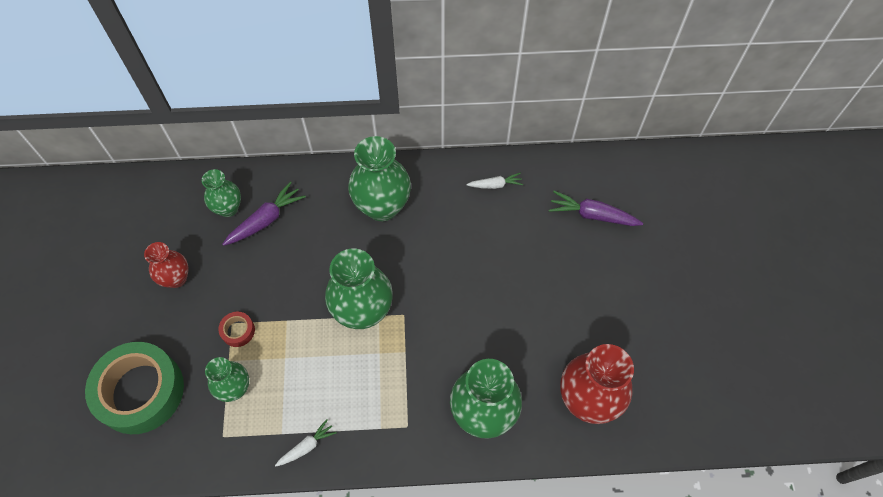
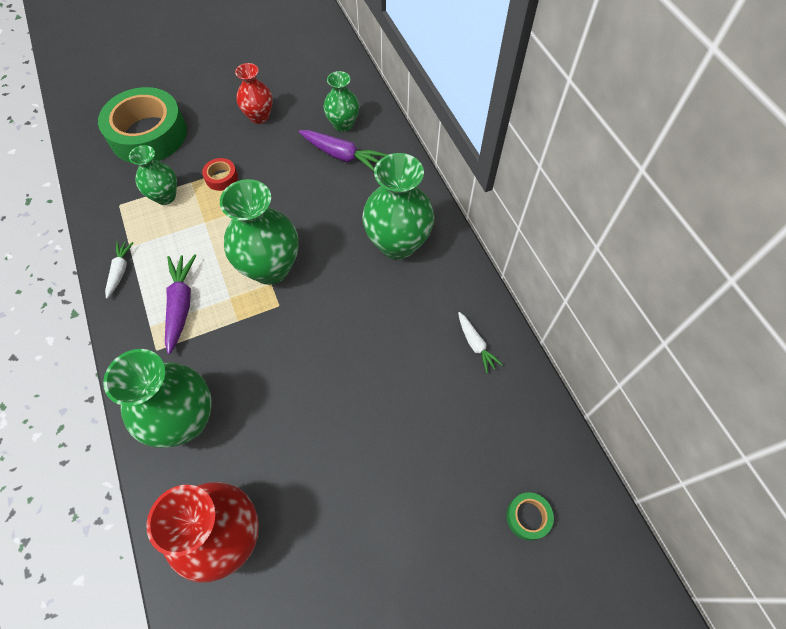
camera: 70 degrees right, 0 degrees up
white carrot [275,419,337,466] -> white carrot turned 120 degrees counterclockwise [105,241,134,298]
purple carrot [549,191,643,226] -> purple carrot moved to [165,254,196,354]
none -> green tape [506,492,554,541]

